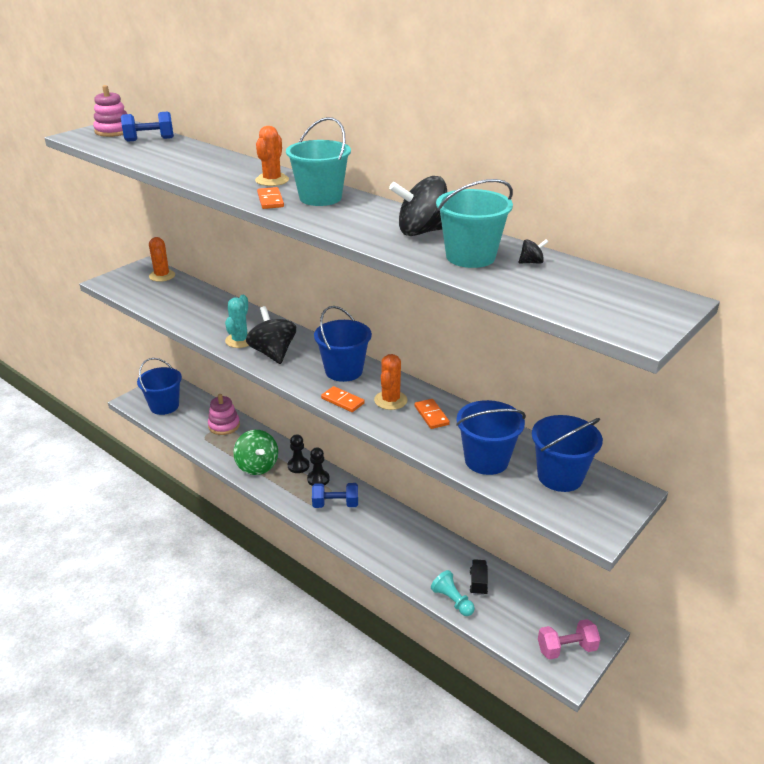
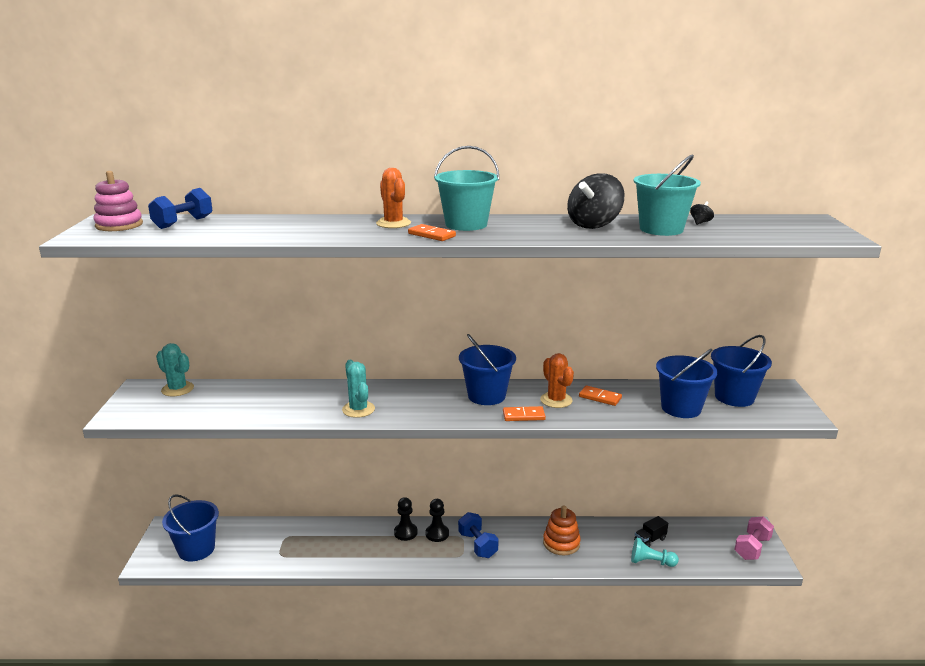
camera: 40 degrees left, 10 degrees down
orange cactus [149,237,175,282] -> turquoise cactus [156,343,194,396]
pink stacking toy [208,394,240,435] -> none
green spinning top [233,430,278,475] -> none
black spinning top [246,306,296,364] -> none
blue dumbbell [312,483,358,508] -> blue dumbbell turned 75 degrees counterclockwise [458,512,499,558]
black truck [470,559,488,595] -> black truck turned 90 degrees counterclockwise [634,516,668,547]
none -> orange stacking toy [543,505,581,555]

